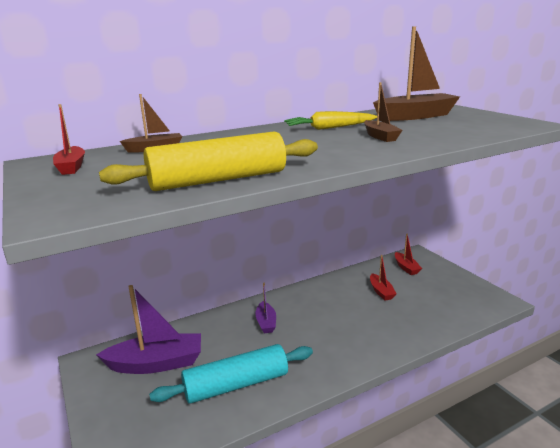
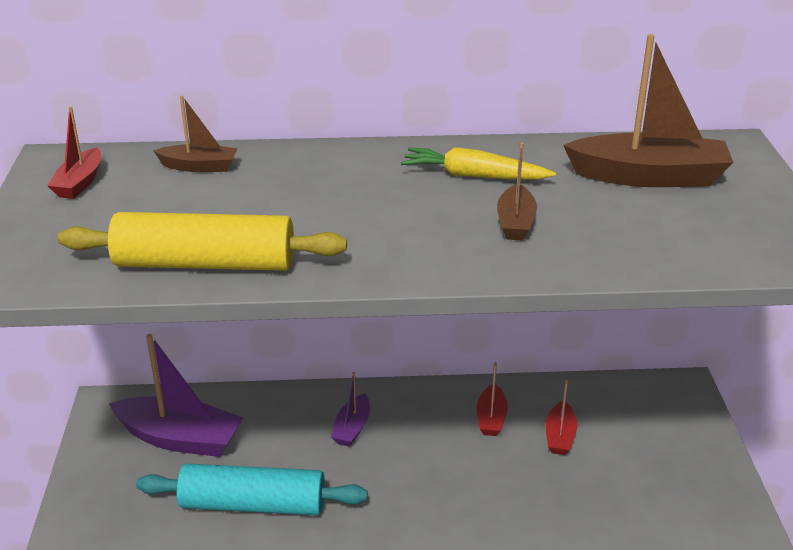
camera: 25 degrees right, 10 degrees up
red boat [395,233,422,275] -> red boat moved to [477,362,508,436]

